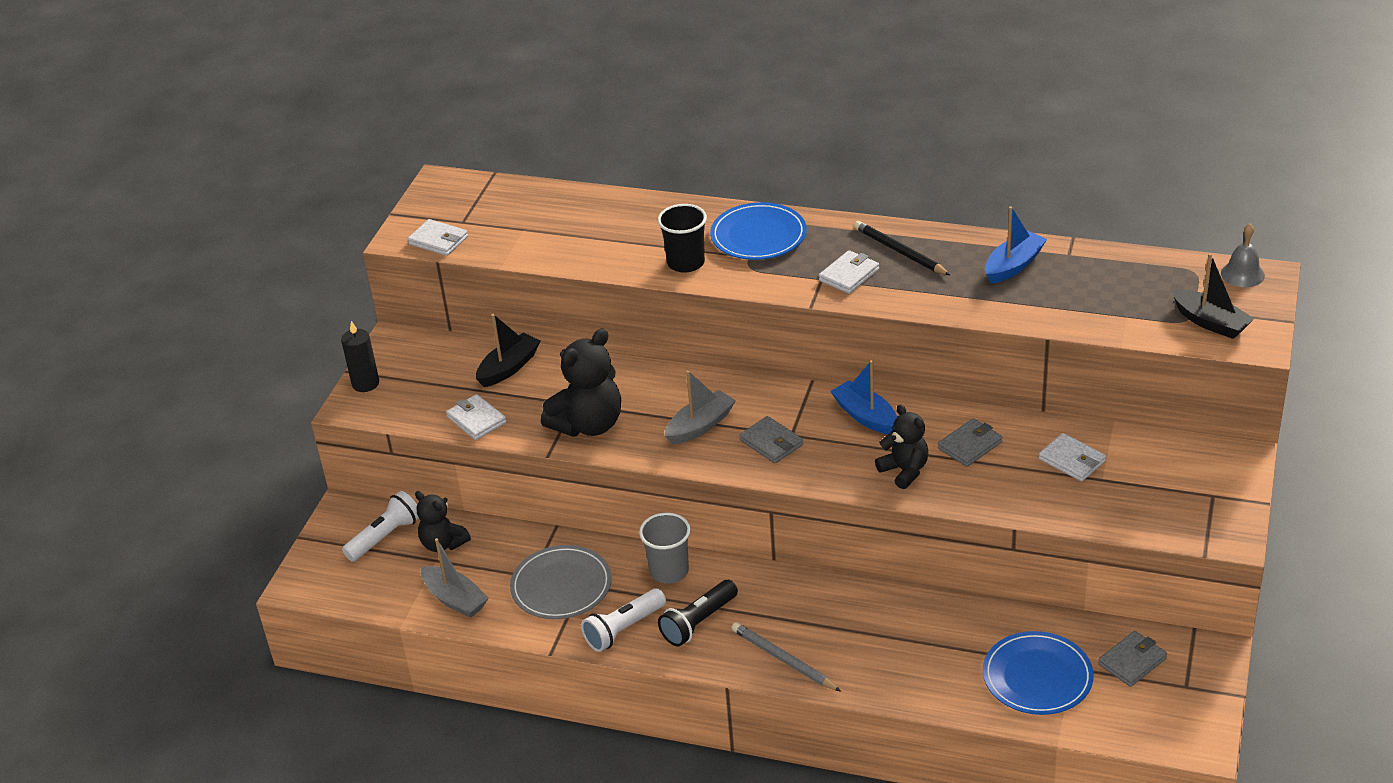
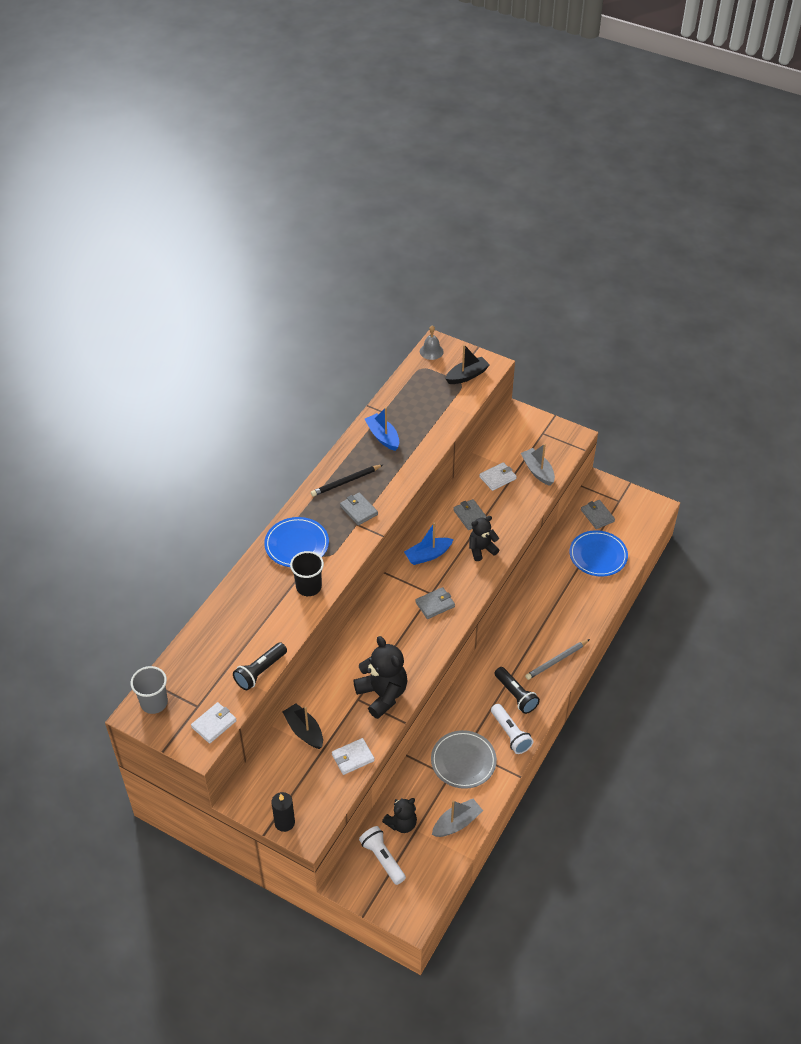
camera: 80 degrees left, 10 degrees up
grey cup [639,513,691,584] -> grey cup moved to [131,666,168,714]
grey boat [665,370,736,445] -> grey boat moved to [521,444,555,486]
white wallet [819,250,879,294] -> grey wallet [340,492,378,526]
none -> black flashlight [233,642,287,690]

